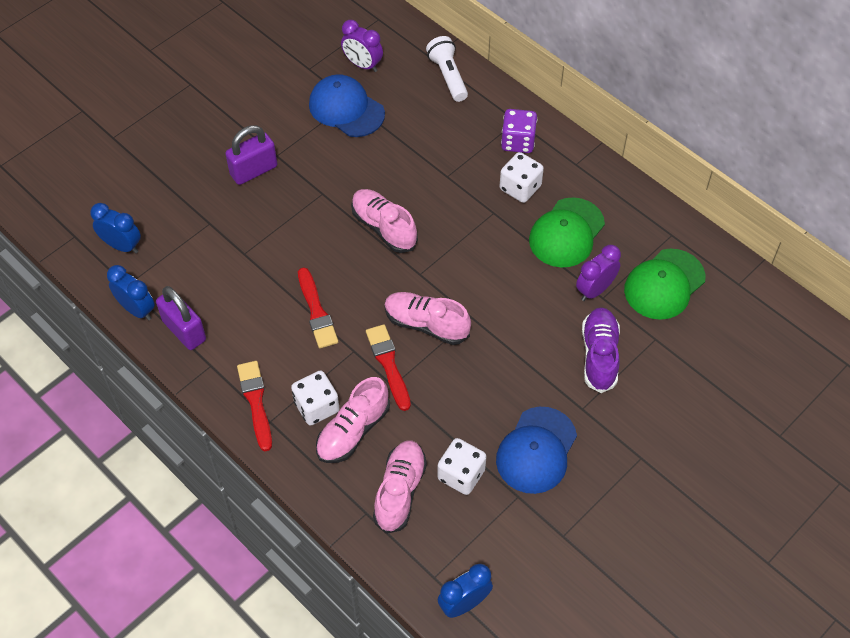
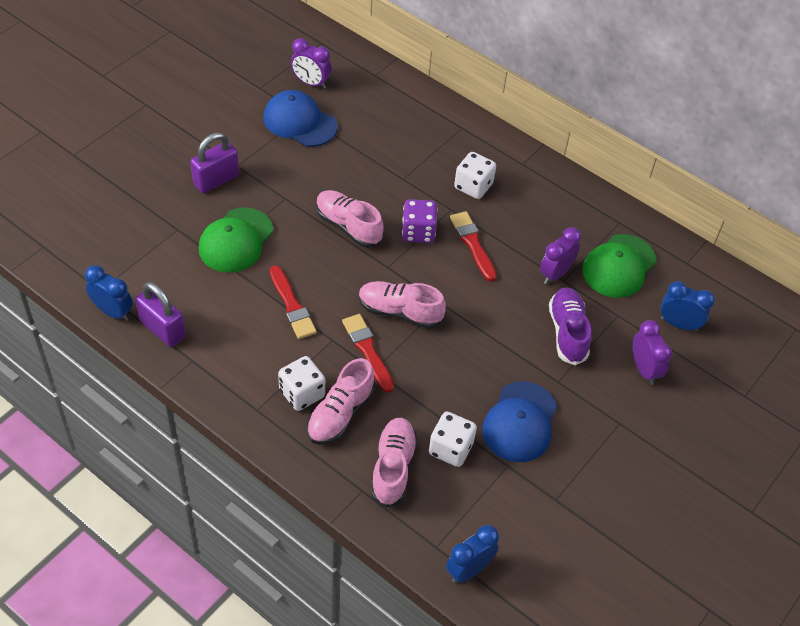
camera: 10 degrees left, 5 degrees down
blue clock [90,203,141,253] -> blue clock moved to [661,281,715,331]
red brush [237,361,272,451] -> red brush moved to [450,211,497,282]
white flashlight [426,36,468,102] -> none
purple dice [501,109,537,153] -> purple dice moved to [402,199,438,243]
green cap [529,197,605,267] -> green cap moved to [199,207,273,273]
none -> purple clock [633,320,672,385]

